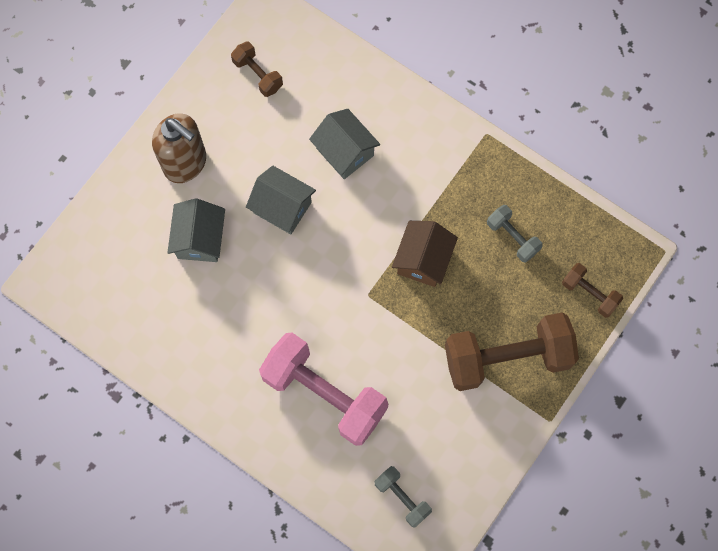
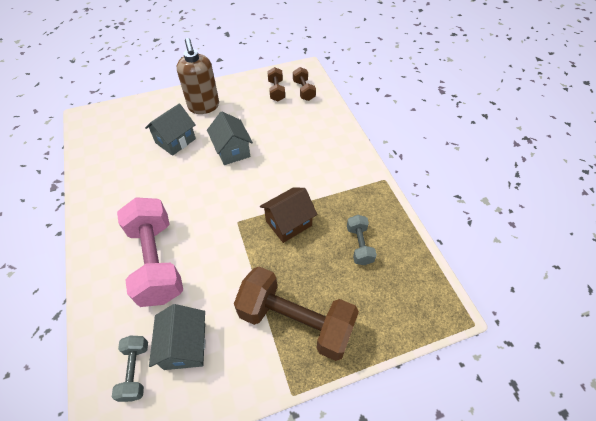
camera: 35 degrees right, 20 degrees down
grey house [309,109,380,179] -> grey house moved to [149,304,205,370]
brown dumbbell [562,263,623,318] -> brown dumbbell moved to [293,67,316,101]

